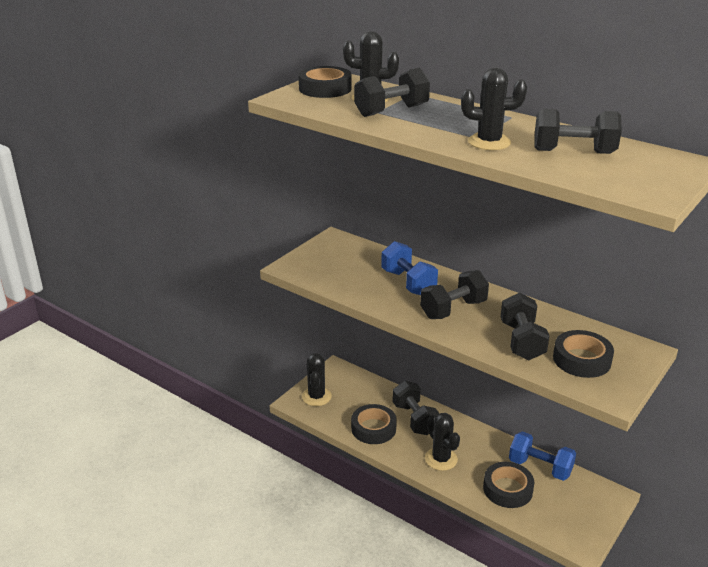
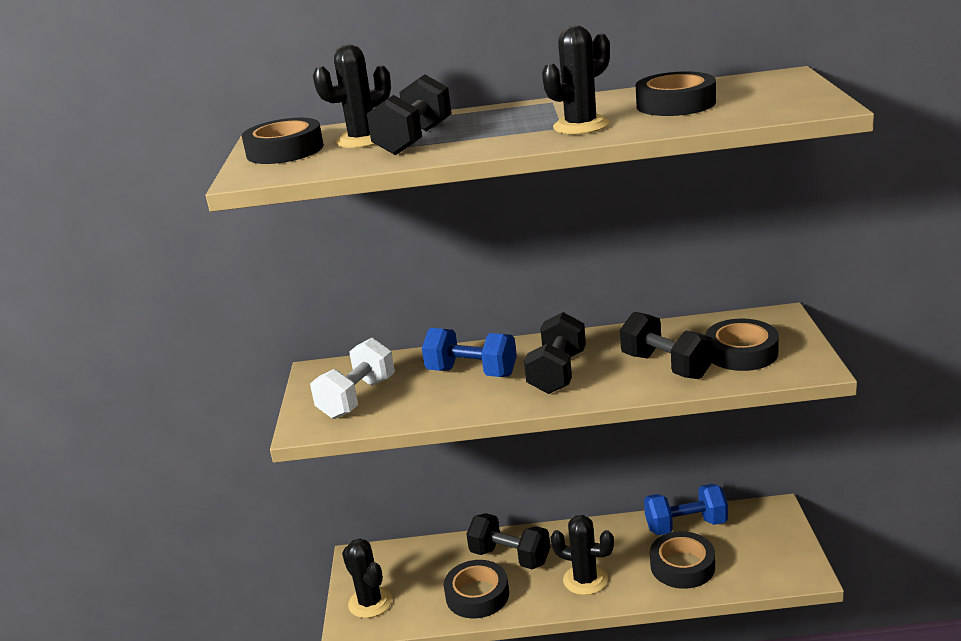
camera: 35 degrees left, 5 degrees down
black dumbbell [535,108,622,154] -> black tape [636,71,716,116]
none -> white dumbbell [310,338,395,419]

